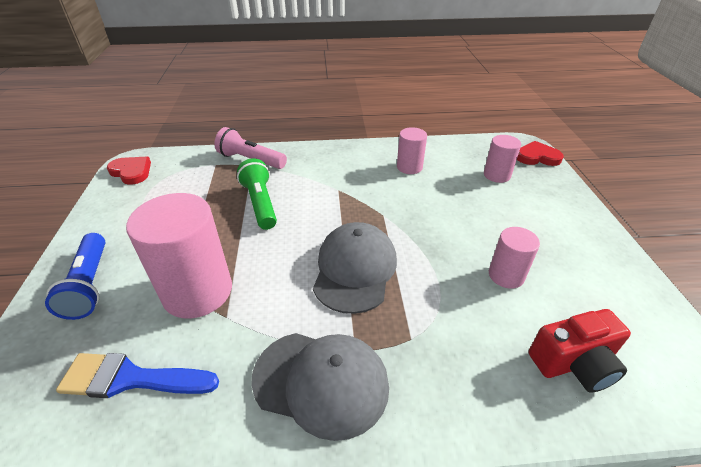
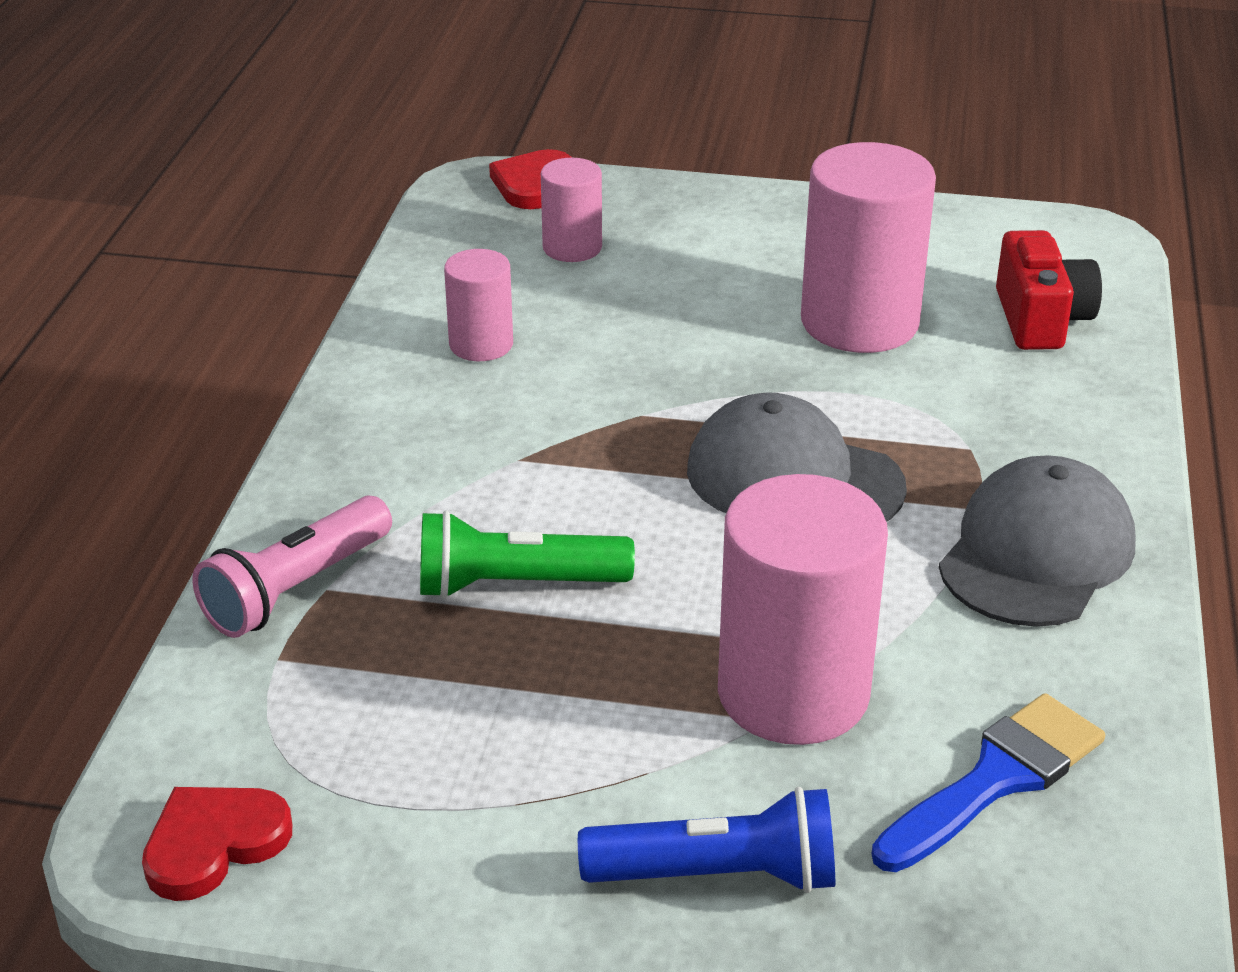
camera: 75 degrees left, 5 degrees down
blue brush [56,353,219,398] -> blue brush turned 150 degrees counterclockwise [871,693,1105,872]
pink cylinder [489,227,540,289] -> pink cylinder [801,142,936,353], size x1.87

